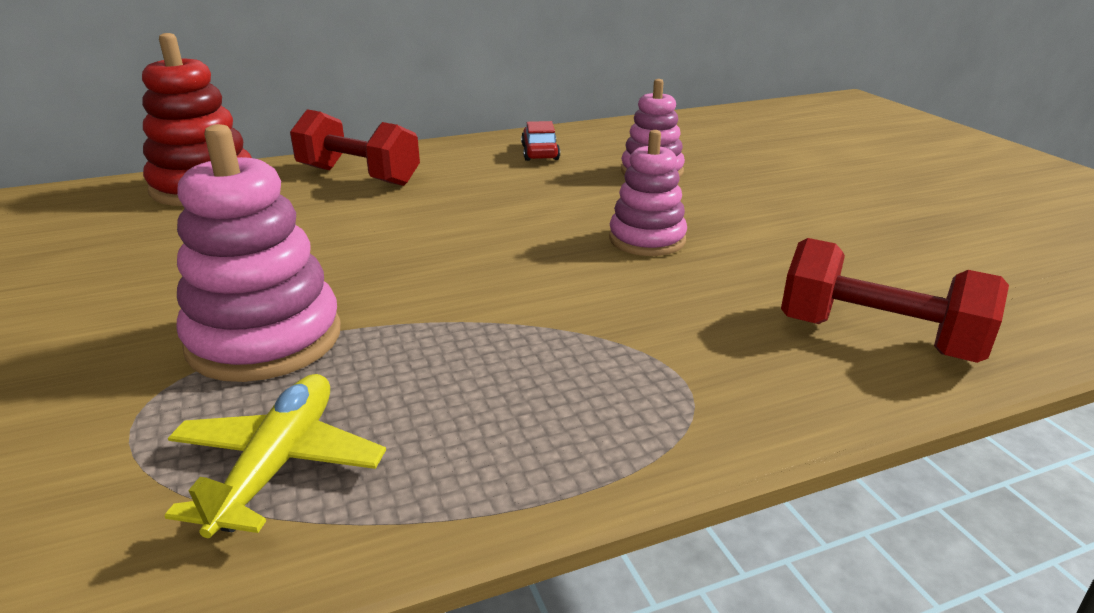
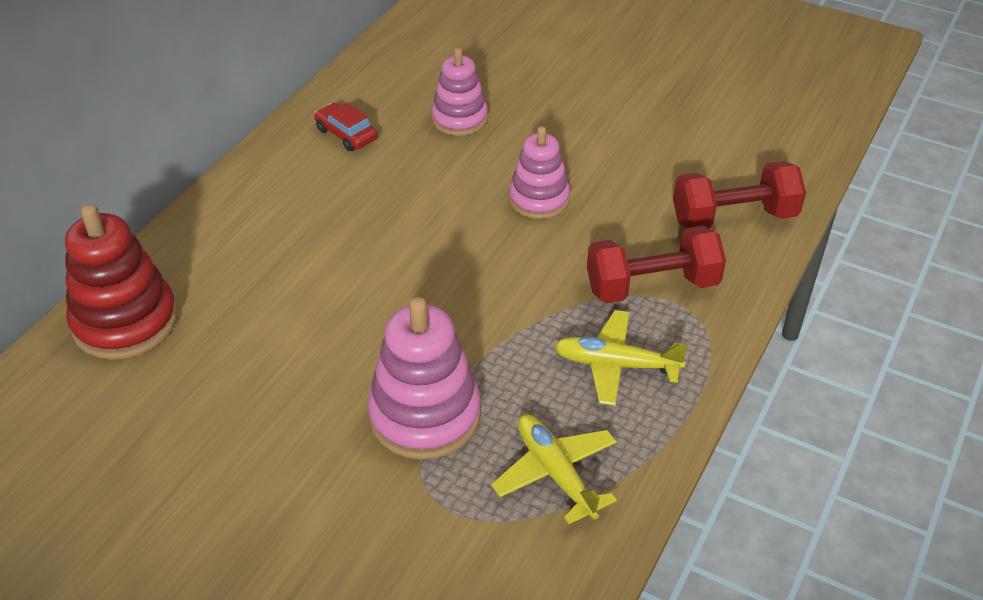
camera: 40 degrees left, 15 degrees up
red dumbbell [290,109,420,186] -> red dumbbell moved to [587,226,726,303]
none -> yellow plane [554,310,688,406]

